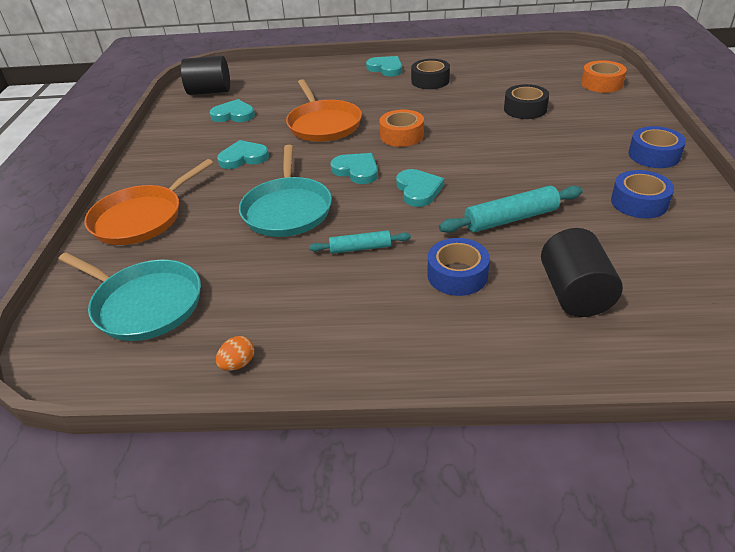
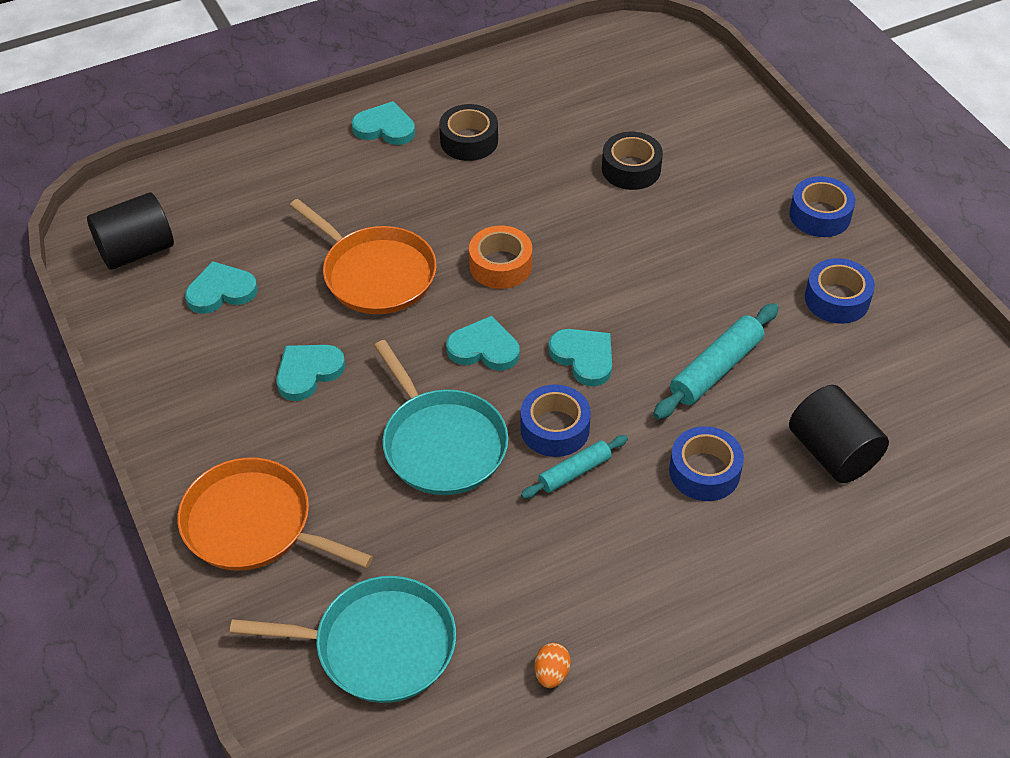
camera: 30 degrees left, 10 degrees up
orange pan [84,159,213,245] -> orange pan turned 105 degrees clockwise [177,457,373,571]
orange tape [581,60,627,93] -> none
none -> blue tape [521,384,591,457]

